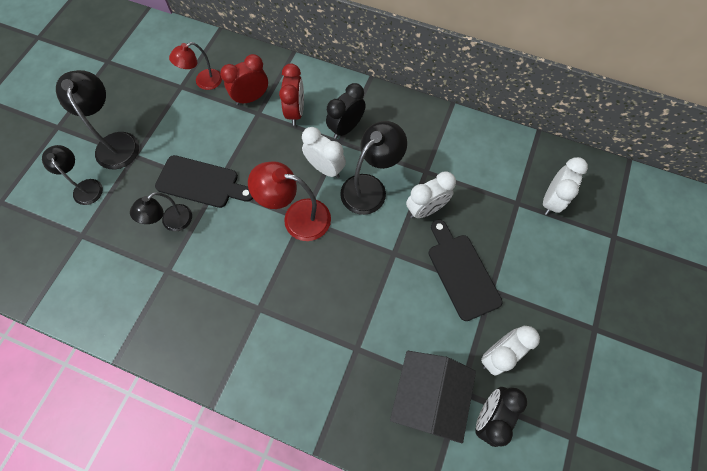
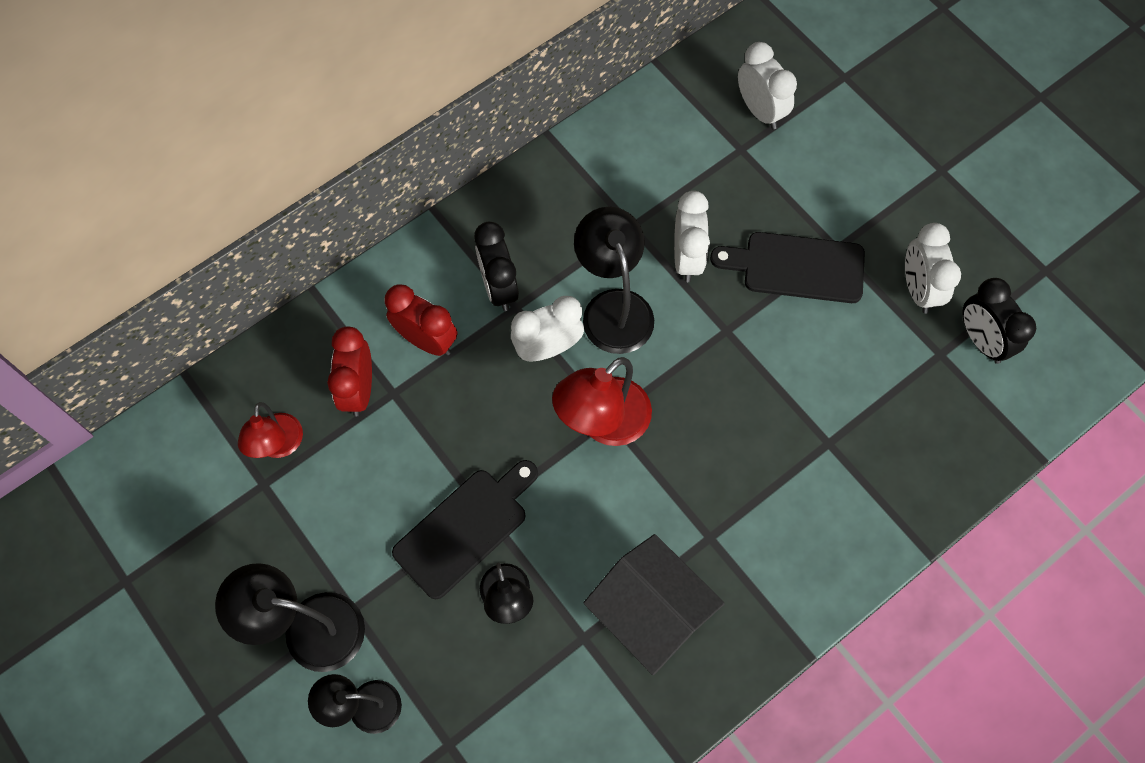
camera: 60 degrees left, 0 degrees up
black house [390,351,476,443] -> black house moved to [583,534,725,675]

